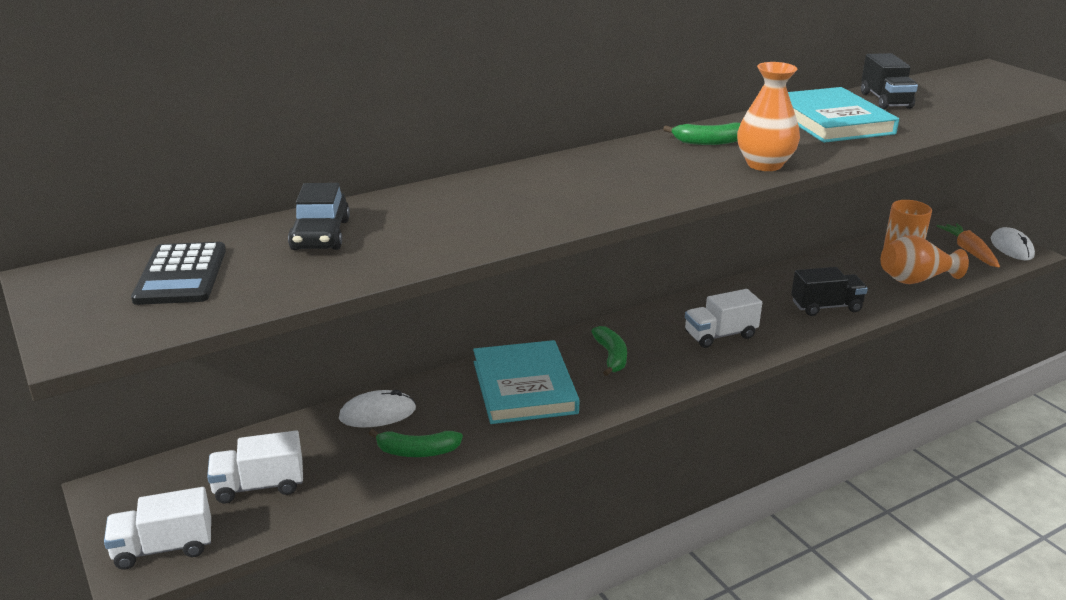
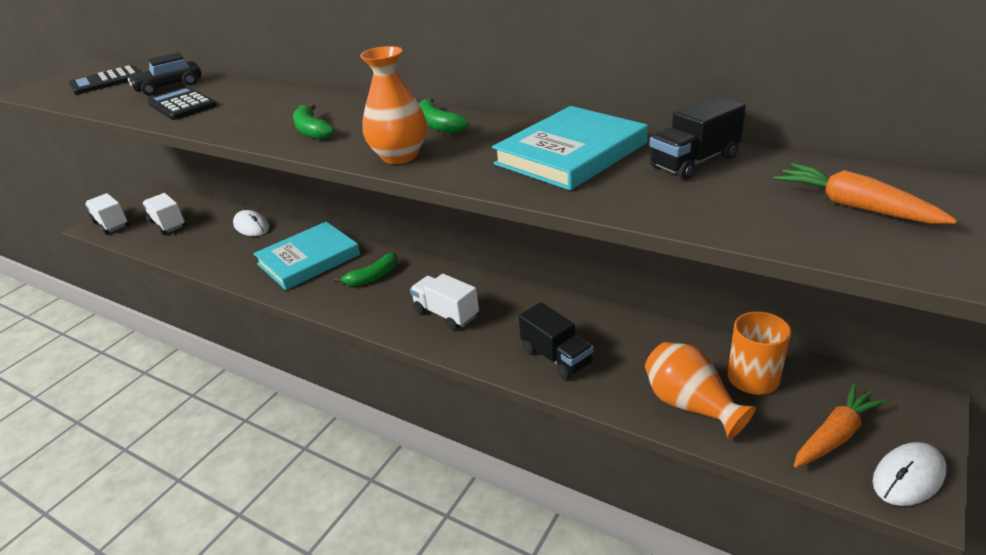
camera: 65 degrees right, 5 degrees up
green banana [369,429,463,457] -> green banana moved to [293,104,334,140]
none -> black calculator [147,87,217,120]
none -> orange carrot [773,163,957,224]

